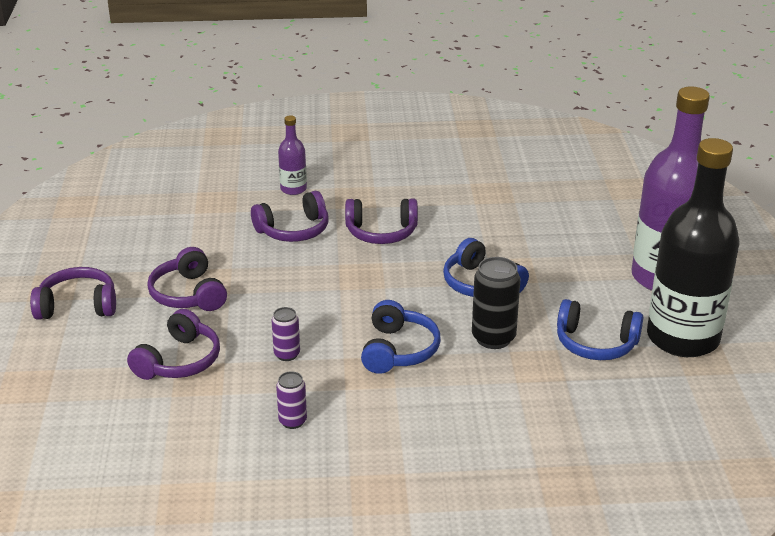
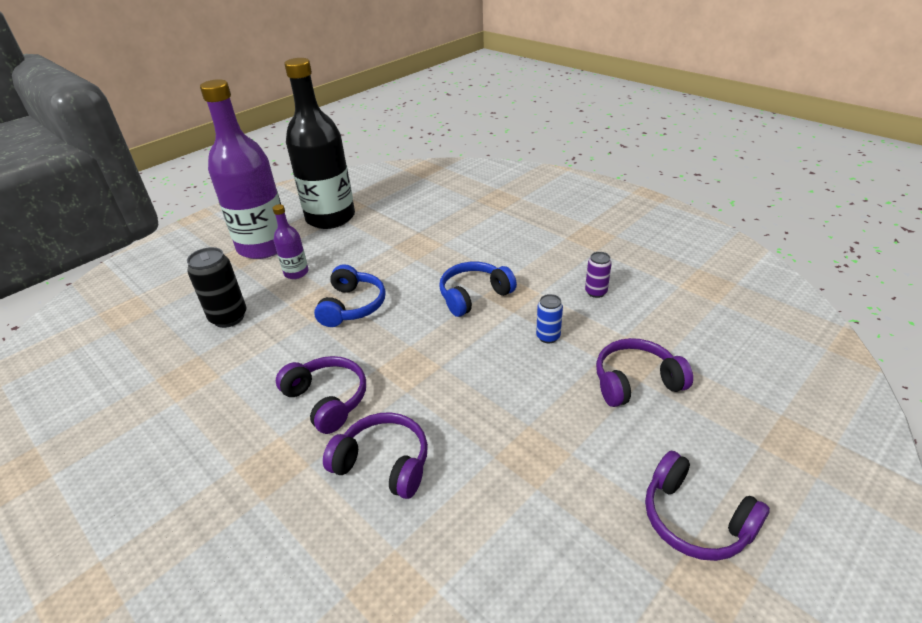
camera: 130 degrees left, 5 degrees up
purple headphones [147,247,227,311] -> none
purple can [271,307,300,361] -> blue can [536,294,563,343]
purple bottle [278,115,307,195] -> purple bottle moved to [273,204,309,279]
black can [472,257,520,349] -> black can moved to [187,247,247,328]
blue headphones [557,299,643,360] -> none

